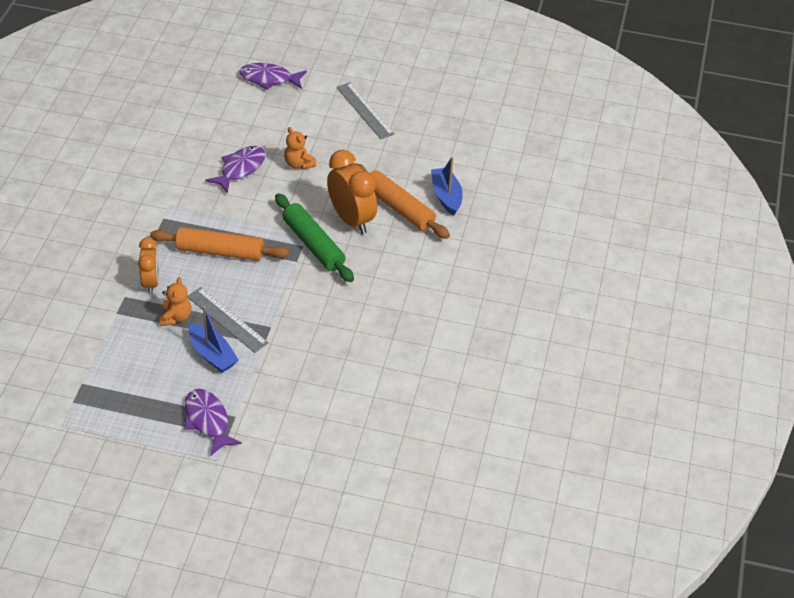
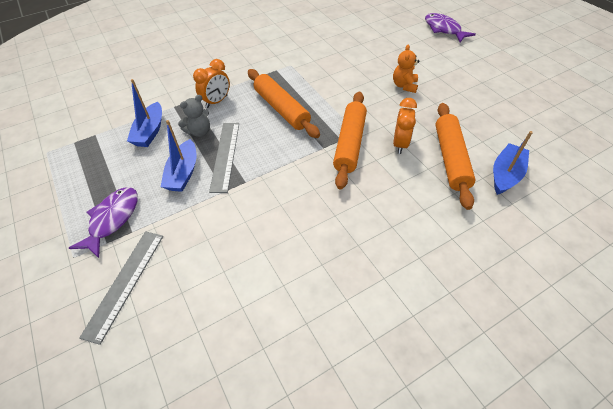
camera: 50 degrees right, 5 degrees up
orange teddy bear [159,277,192,326] -> grey teddy bear [178,95,210,137]
purple fish [205,146,266,194] -> none
green rolling pin [275,193,354,282] -> orange rolling pin [333,92,367,190]
orange clock [327,150,377,234] -> orange clock [393,98,417,154], size x0.62
grey ruler [336,82,395,139] -> grey ruler moved to [79,231,163,345]
none -> blue boat [127,79,162,147]

